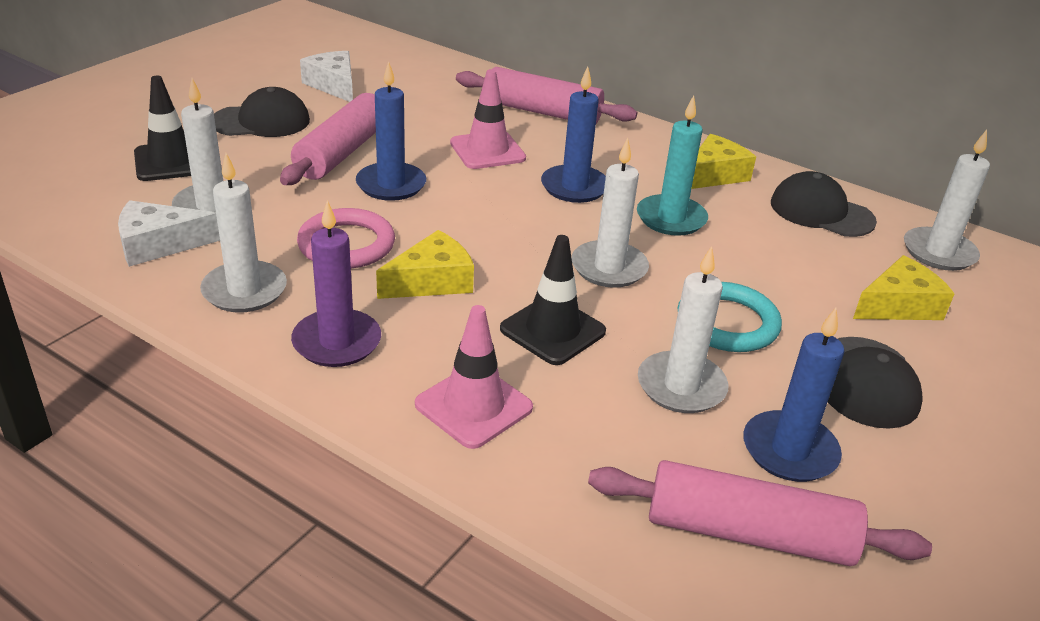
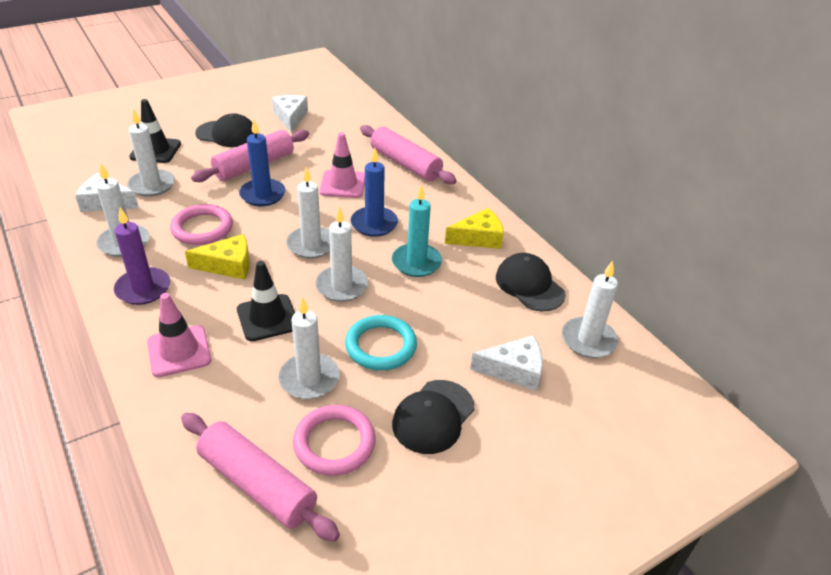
camera: 25 degrees right, 5 degrees up
blue candle [743,308,844,482] -> pink ring [293,405,376,476]
yellow cheese [853,255,955,320] -> white cheese [470,335,543,391]
none -> white candle [286,167,330,259]

